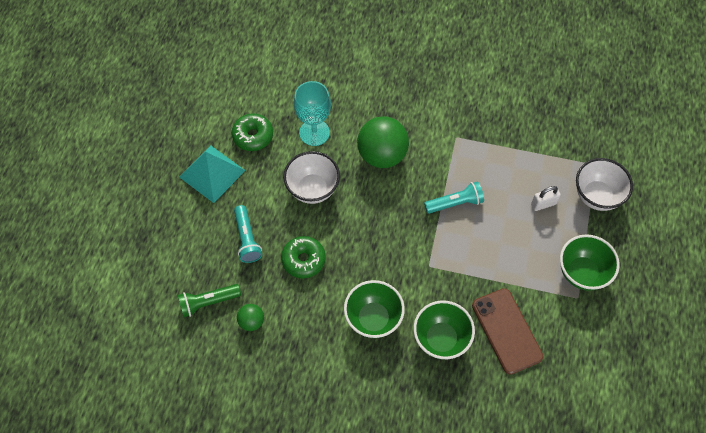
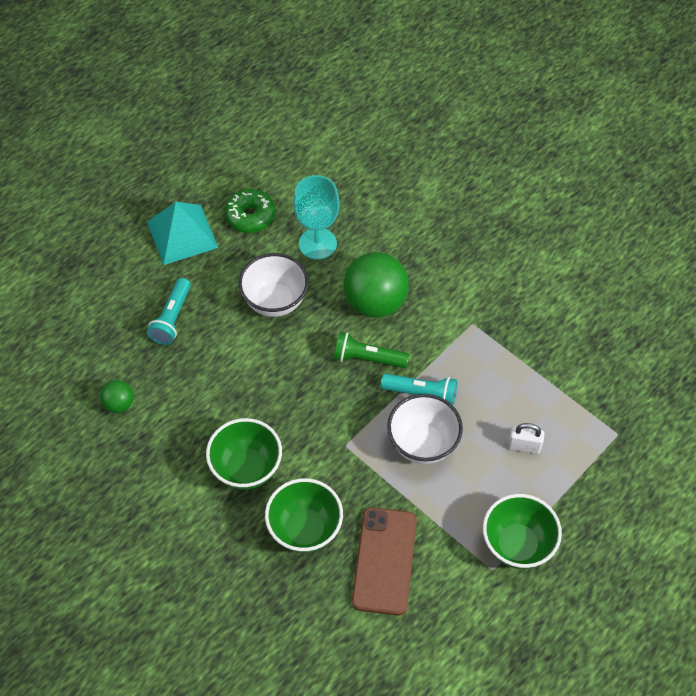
camera: 30 degrees right, 5 degrees down
green flashlight [178,284,241,317] -> green flashlight moved to [334,332,409,368]
green donut [281,236,326,278] -> none
white bowl [576,158,633,211] -> white bowl moved to [387,394,463,464]

